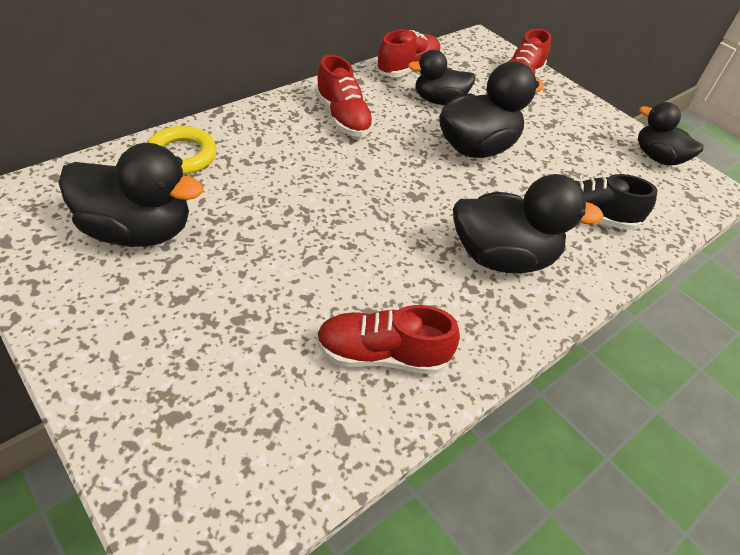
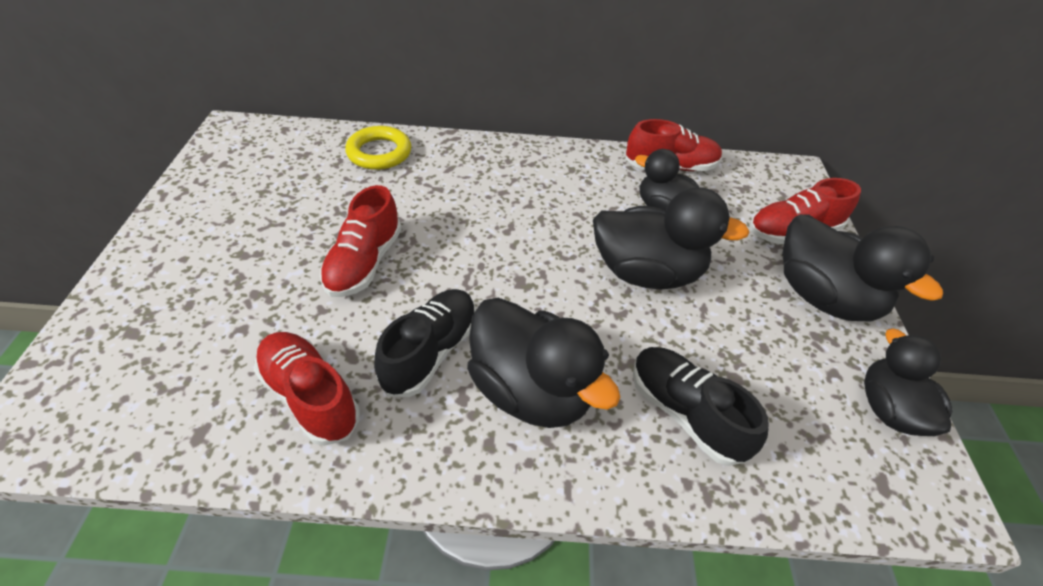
camera: 45 degrees right, 0 degrees up
black duck [58,143,204,247] -> black duck moved to [782,214,943,321]
red shoe [315,55,374,137] -> red shoe moved to [320,185,402,297]
none -> black shoe [374,289,476,397]

